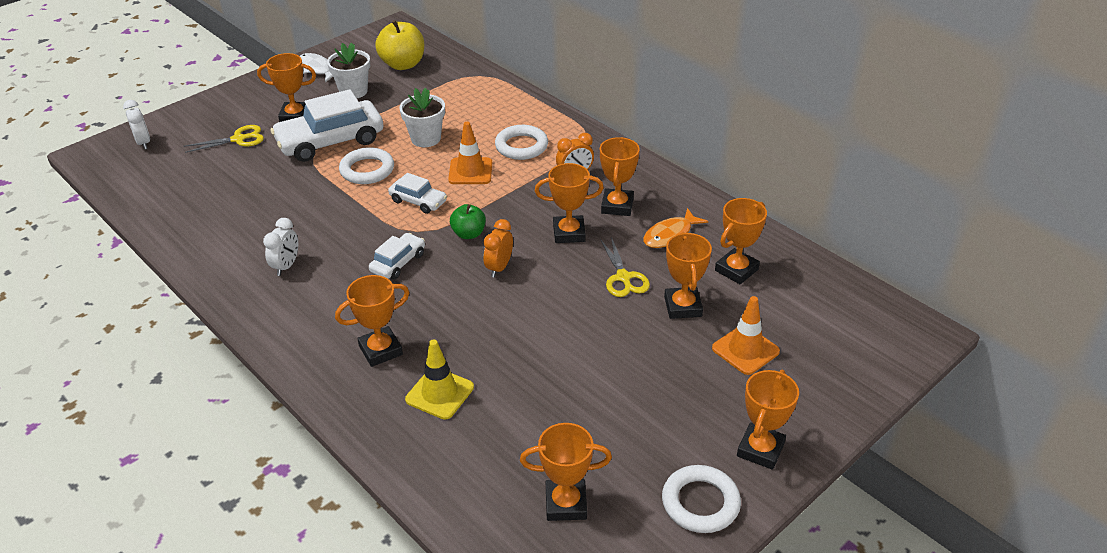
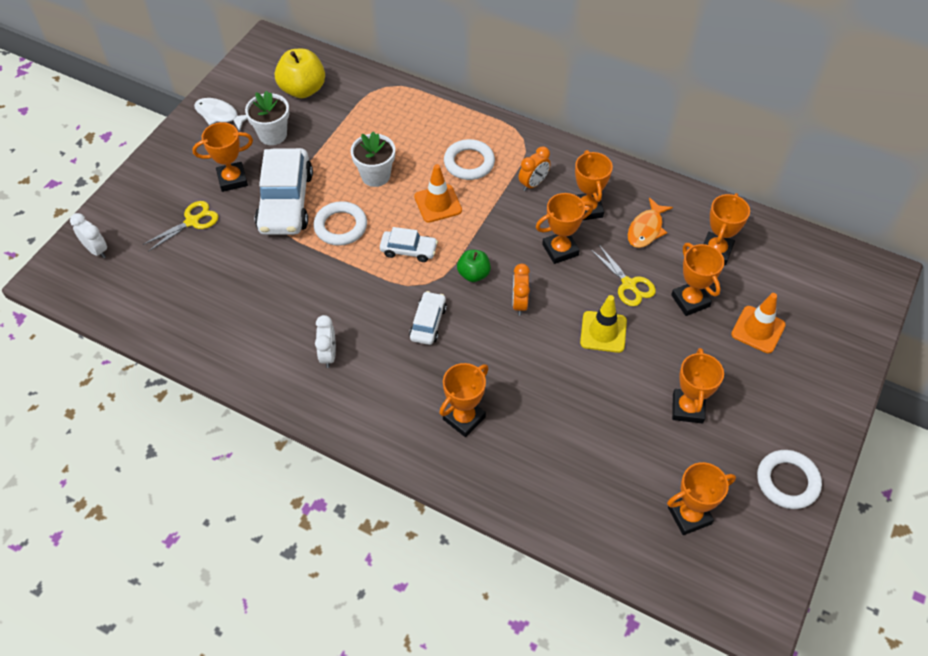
camera: 20 degrees left, 15 degrees up
white car [271,89,383,162] -> white car turned 45 degrees counterclockwise [255,148,313,235]
yellow traffic cone [405,339,474,420] -> yellow traffic cone moved to [580,295,627,353]
orange trophy [737,370,799,470] -> orange trophy moved to [672,348,724,424]

